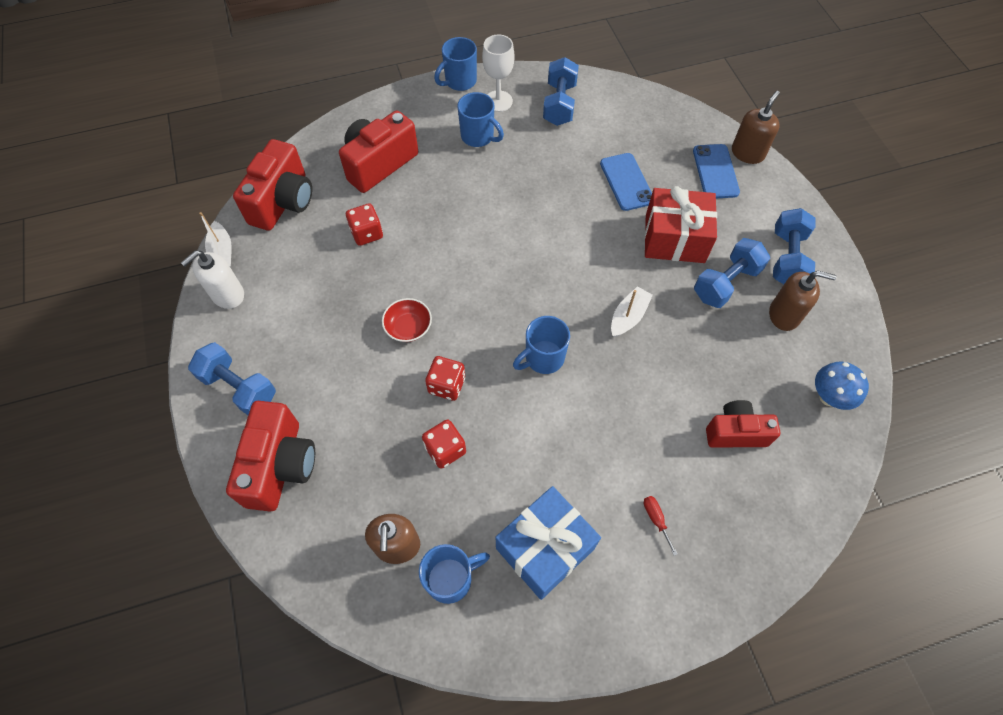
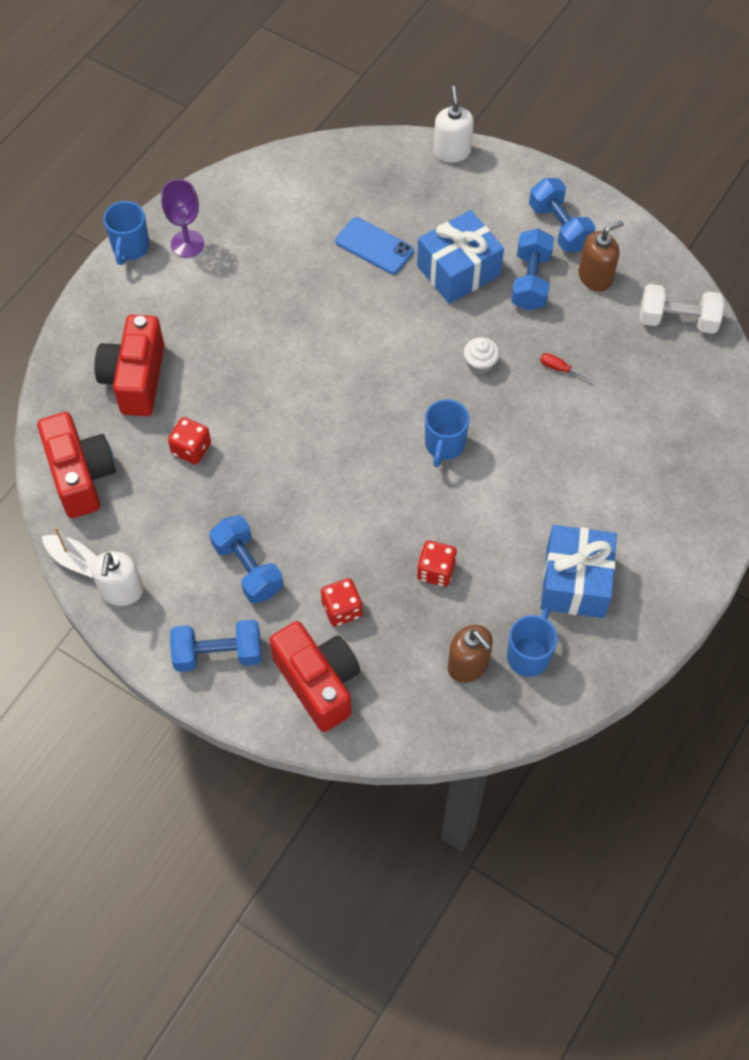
camera: 40 degrees left, 0 degrees up
red bowl [382,298,432,342] -> none
red dice [425,356,465,401] -> red dice moved to [321,578,362,627]
blue mug [457,92,504,147] -> none
white goblet [482,34,515,112] -> purple goblet [161,179,204,258]
blue dumbbell [543,57,579,126] -> blue dumbbell moved to [209,515,283,604]
white boat [611,286,653,337] -> white cupcake [464,337,499,374]
red screwdriver [644,496,678,556] -> red screwdriver moved to [540,353,592,381]
red gift [645,186,717,263] -> blue gift [417,210,504,304]
blue phone [693,144,740,198] -> none
red camera [706,400,780,448] -> none
brown soap dispenser [732,91,780,164] -> white soap dispenser [434,86,474,162]
blue mushroom [815,362,869,410] -> white dumbbell [640,284,724,334]

